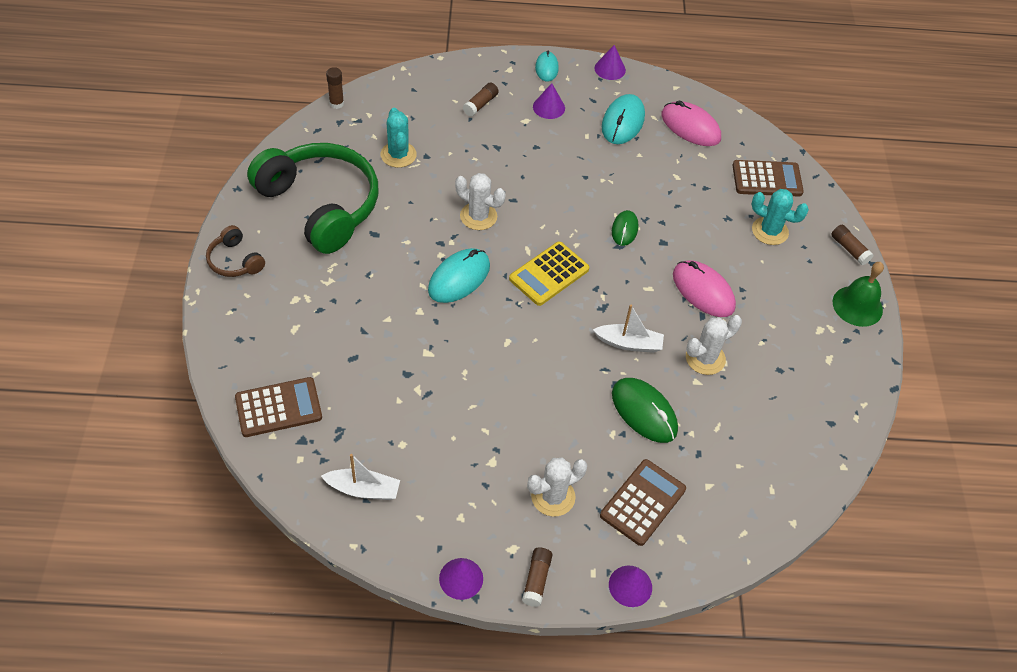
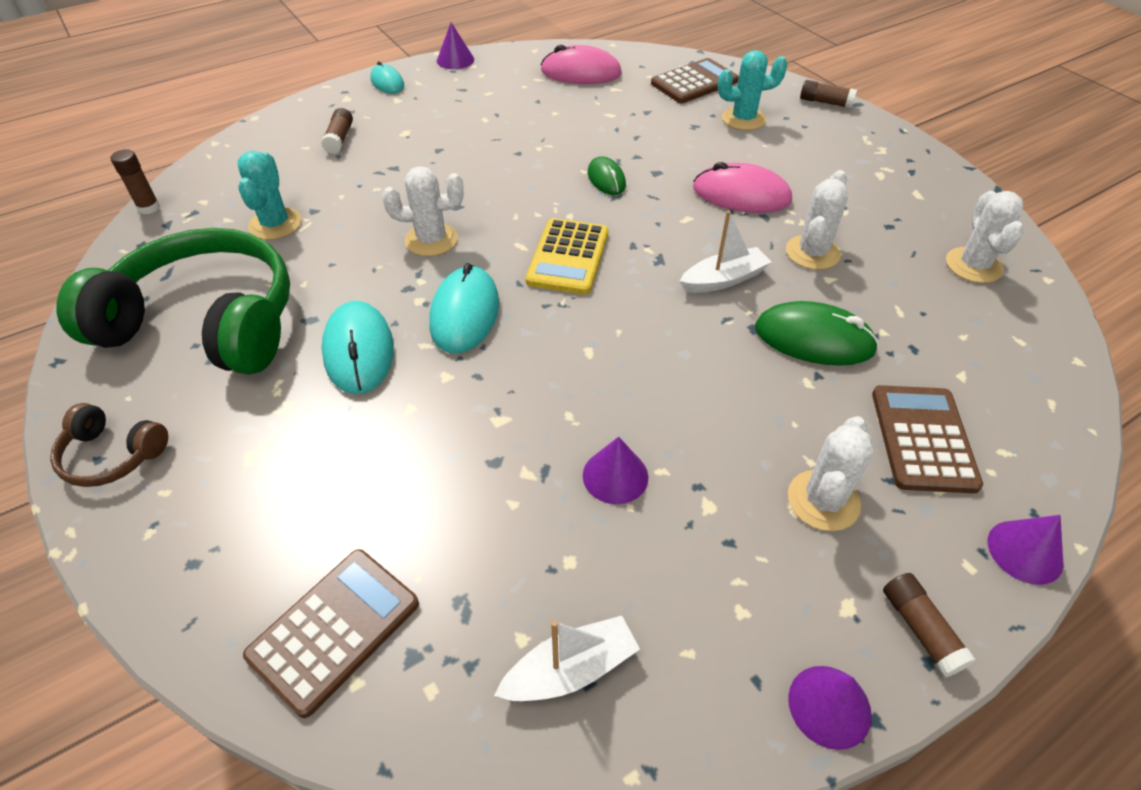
camera: 30 degrees left, 5 degrees down
turquoise cactus [381,108,417,168] -> turquoise cactus turned 45 degrees clockwise [237,151,302,240]
purple cone [533,83,565,119] -> purple cone moved to [583,437,648,504]
turquoise mouse [602,94,645,144] -> turquoise mouse moved to [322,301,394,394]
green bell [833,262,884,327] -> none
none -> white cactus [946,191,1023,283]

